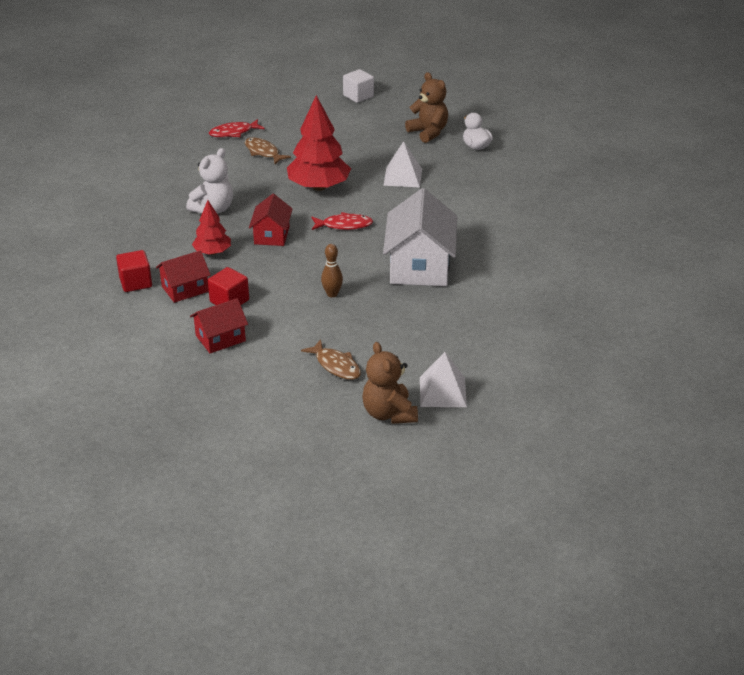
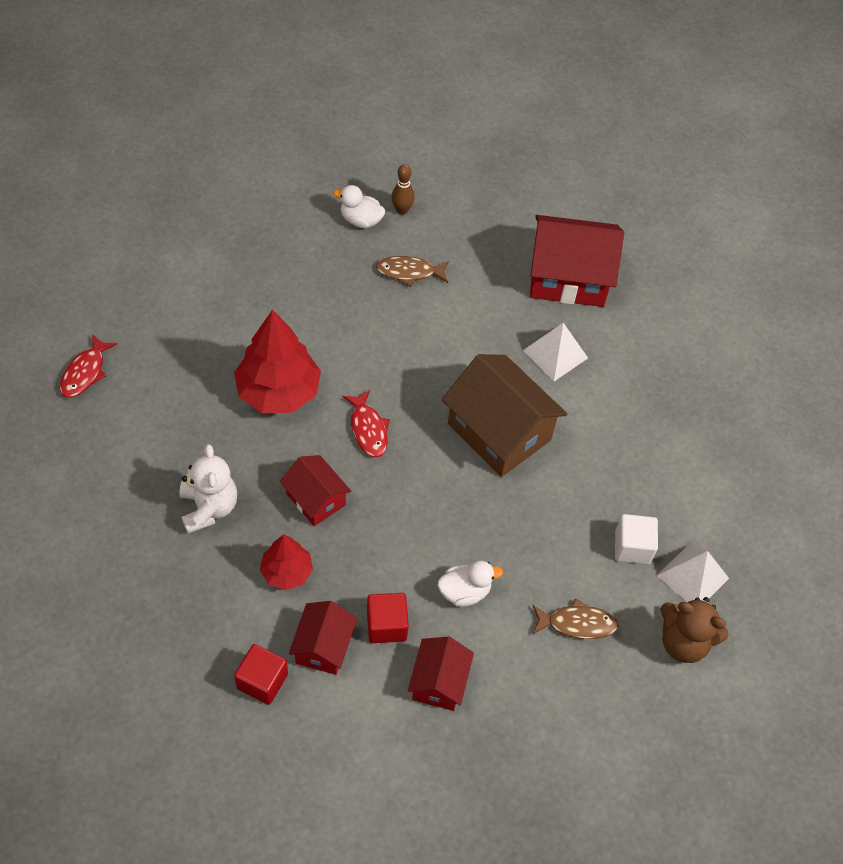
camera: 50 degrees left, 20 degrees up
brown fish [245,137,291,164] -> brown fish moved to [376,256,449,287]
red fish [311,212,373,230] -> red fish turned 120 degrees clockwise [343,390,390,457]
brown bowling pin [321,244,343,297] -> brown bowling pin moved to [391,164,414,215]
white cube [343,69,374,103] -> white cube moved to [615,514,658,564]
white pyramid [383,141,422,187] -> white pyramid moved to [523,323,588,381]
white house [383,188,457,286] -> brown house [442,354,567,477]
brown teddy bear [405,72,448,143] -> none
none -> white duck [438,561,503,607]
none -> red house [530,215,624,307]

